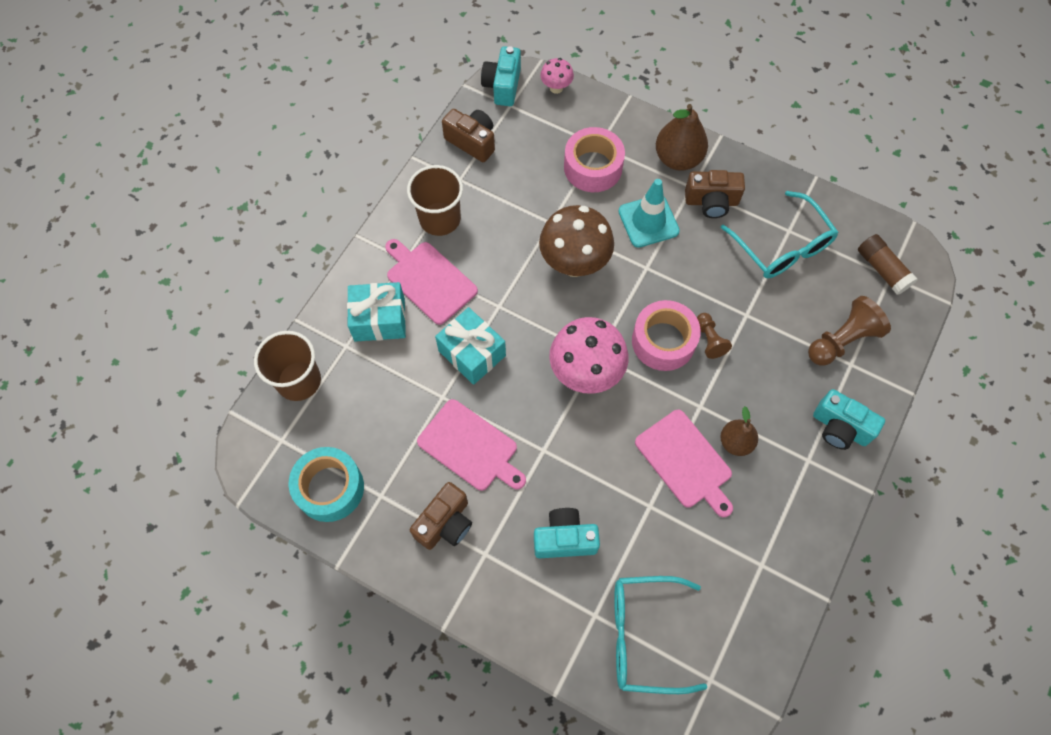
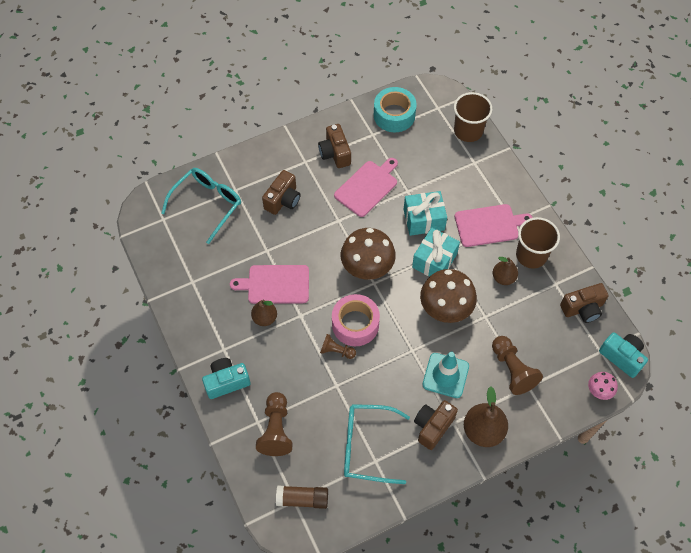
camera: 125 degrees right, 5 degrees down
turquoise gift [347,282,406,342] -> turquoise gift moved to [412,228,460,277]
pink cutting board [417,399,526,491] -> pink cutting board turned 150 degrees clockwise [334,158,398,217]
turquoise camera [534,508,600,558] -> brown camera [262,170,301,215]
pink mushroom [549,317,628,394] -> brown mushroom [341,228,396,280]
pink tape [564,127,625,192] -> brown pawn [492,336,543,395]
none -> brown pear [493,257,518,285]

